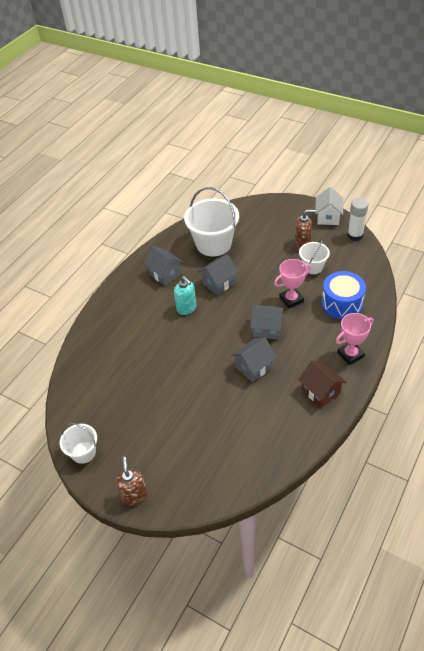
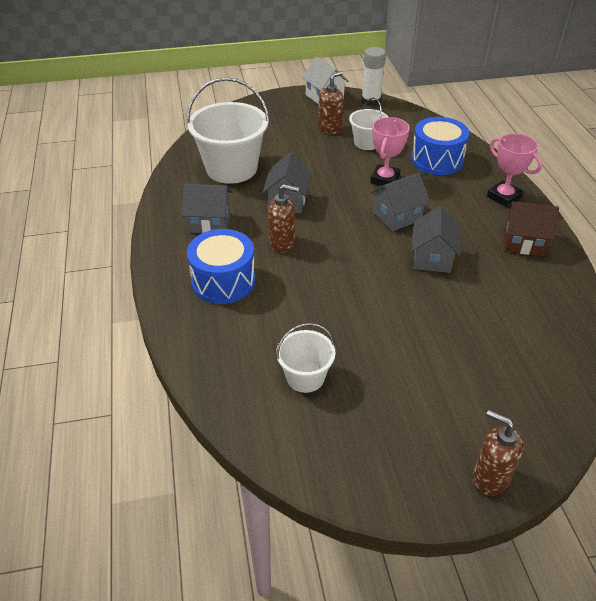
camera: 45 degrees left, 5 degrees down
white bucket [60,423,97,464] -> white bucket moved to [276,323,336,393]
turquoise soap dispenser [174,276,196,315] -> brown soap dispenser [268,184,299,252]
pink trophy [336,313,374,365] -> pink trophy turned 60 degrees counterclockwise [487,133,542,207]
none -> blue drum [187,229,256,304]

